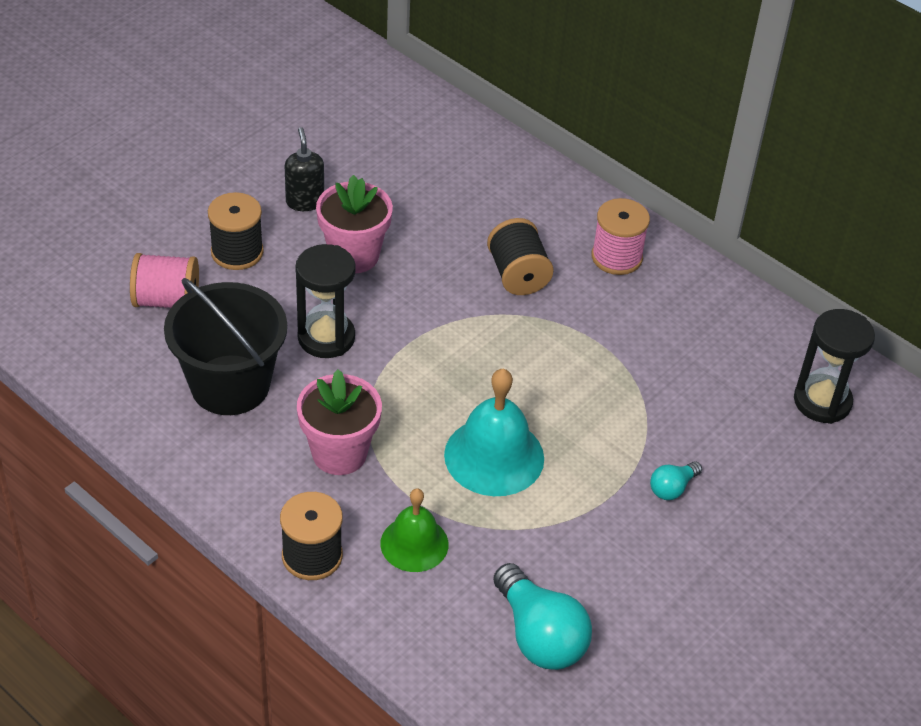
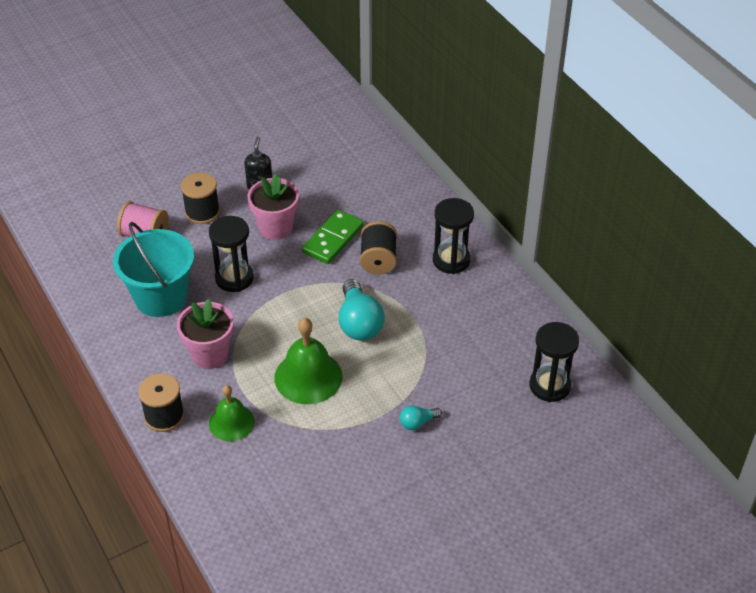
camera: 20 degrees right, 0 degrees up
black bucket [164,278,287,415] -> turquoise bucket [113,222,194,317]
turquoise bell [444,368,544,496] -> green bell [274,318,342,404]
turquoise light bulb [493,563,592,670] -> turquoise light bulb moved to [339,279,385,340]
pink spool [592,198,650,275] -> black hourglass [433,198,474,274]
none -> green domino [302,210,364,264]

